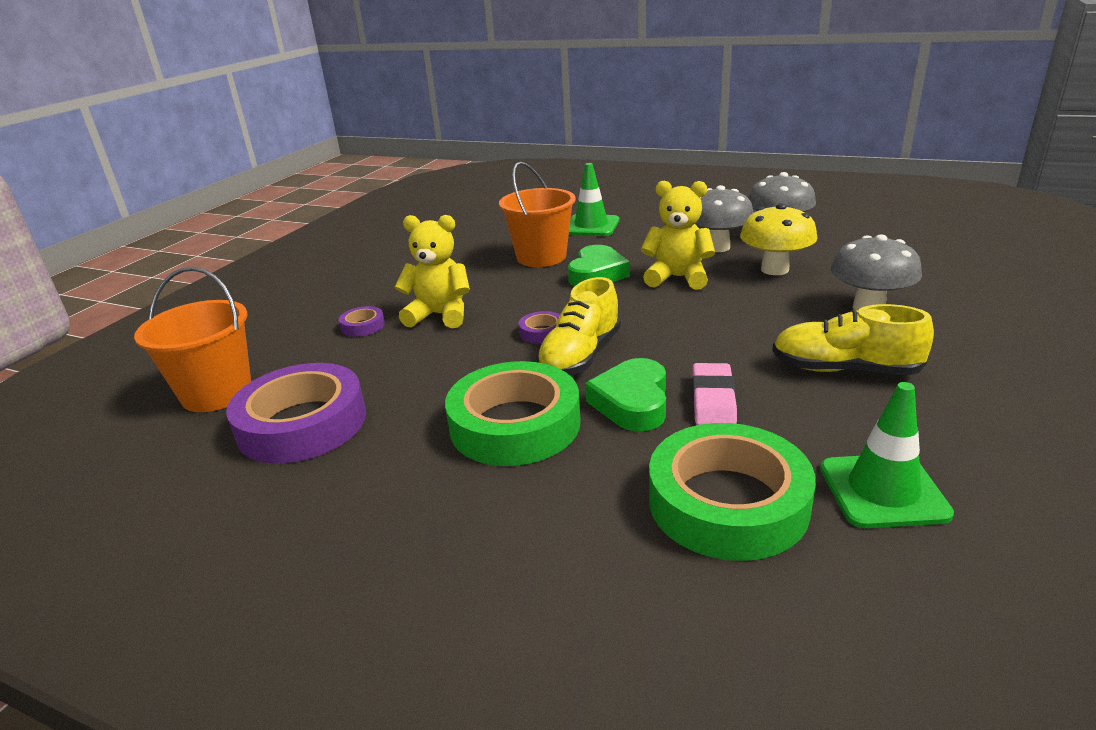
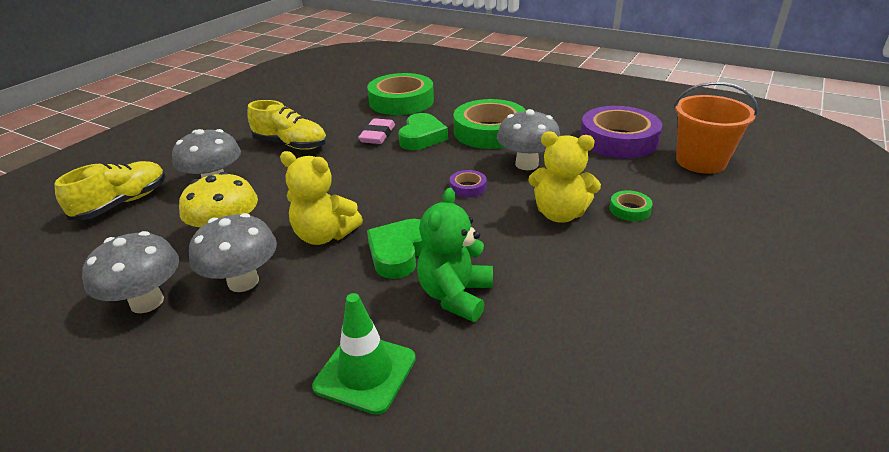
camera: 175 degrees left, 5 degrees up
purple tape [339,306,385,337] -> green tape [609,190,653,221]
orange bucket [499,162,576,267] -> green teddy bear [417,188,493,322]
yellow shoe [536,277,621,375] -> yellow shoe moved to [54,161,166,220]
green traffic cone [820,382,954,528] -> none
none -> grey mushroom [497,109,560,170]

